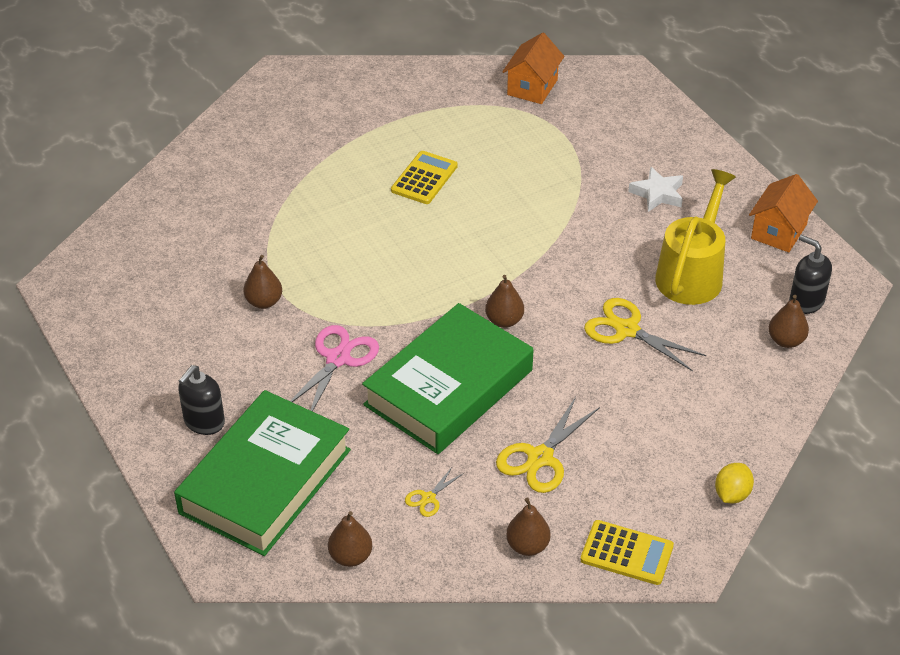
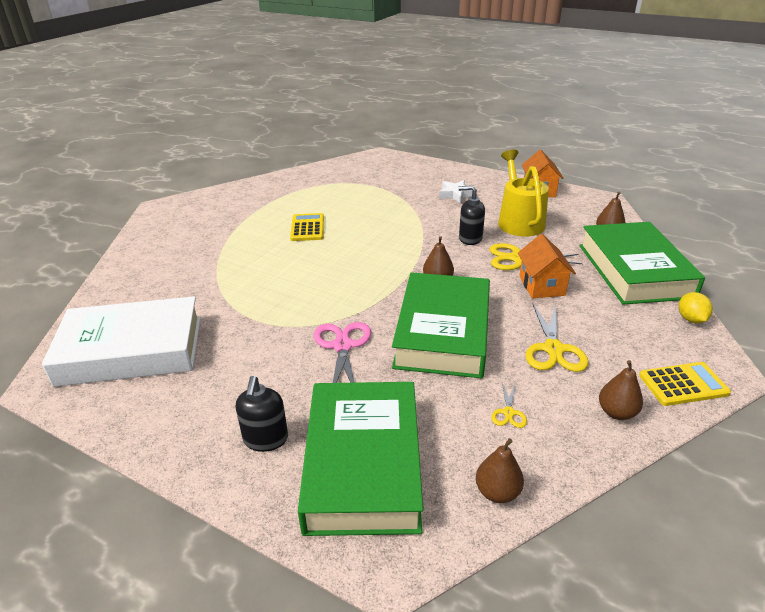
camera: 30 degrees left, 10 degrees down
brown pear [243,255,282,309] -> none
orange house [502,32,564,104] -> orange house moved to [518,234,576,298]
black soap dispenser [789,235,832,314] -> black soap dispenser moved to [459,185,485,245]
none -> white book [42,296,201,387]
none -> green book [579,222,705,305]

